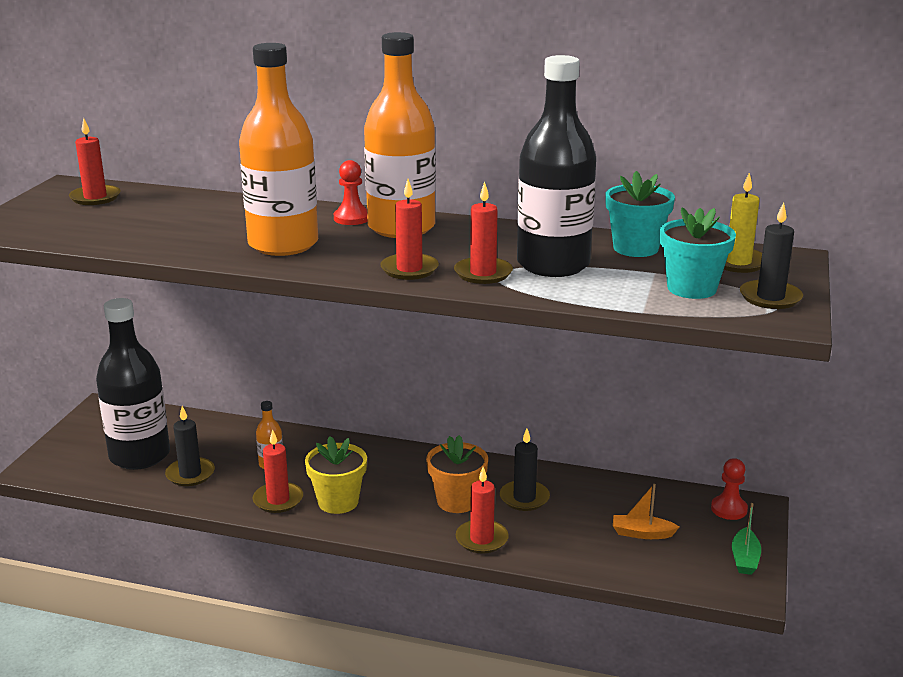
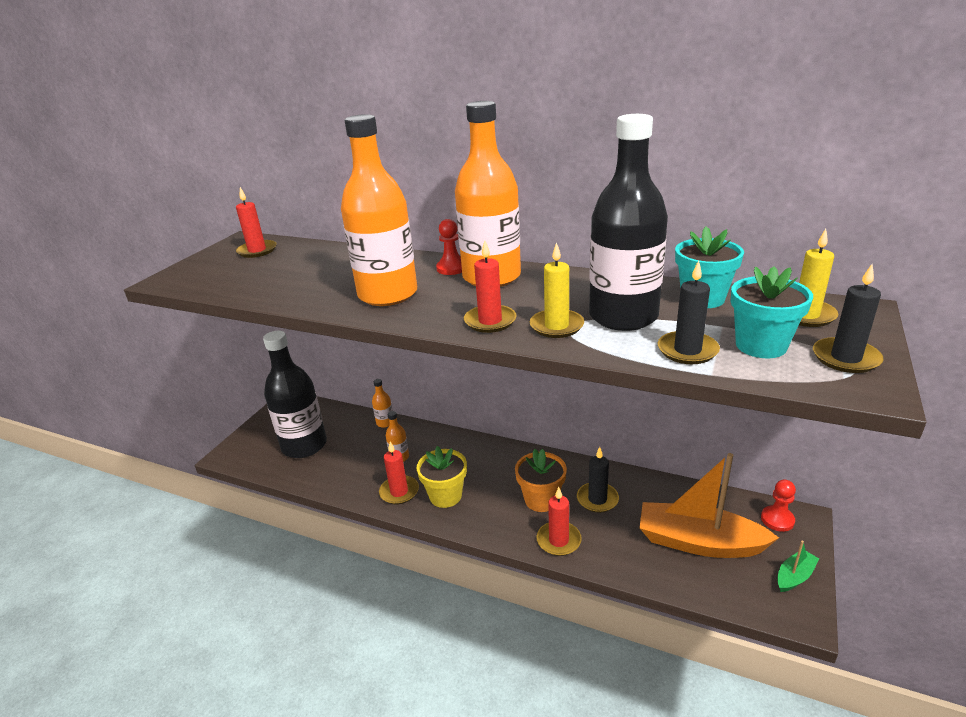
camera: 10 degrees right, 5 degrees up
black candle [165,406,215,486] -> black candle moved to [658,260,720,364]
red candle [454,181,513,284] -> yellow candle [530,242,584,338]
orange boat [613,484,679,539] -> orange boat [640,453,779,558], size x2.25
green boat [732,503,761,575] -> green boat turned 150 degrees counterclockwise [777,541,819,592]
none -> orange bottle [372,379,393,428]

